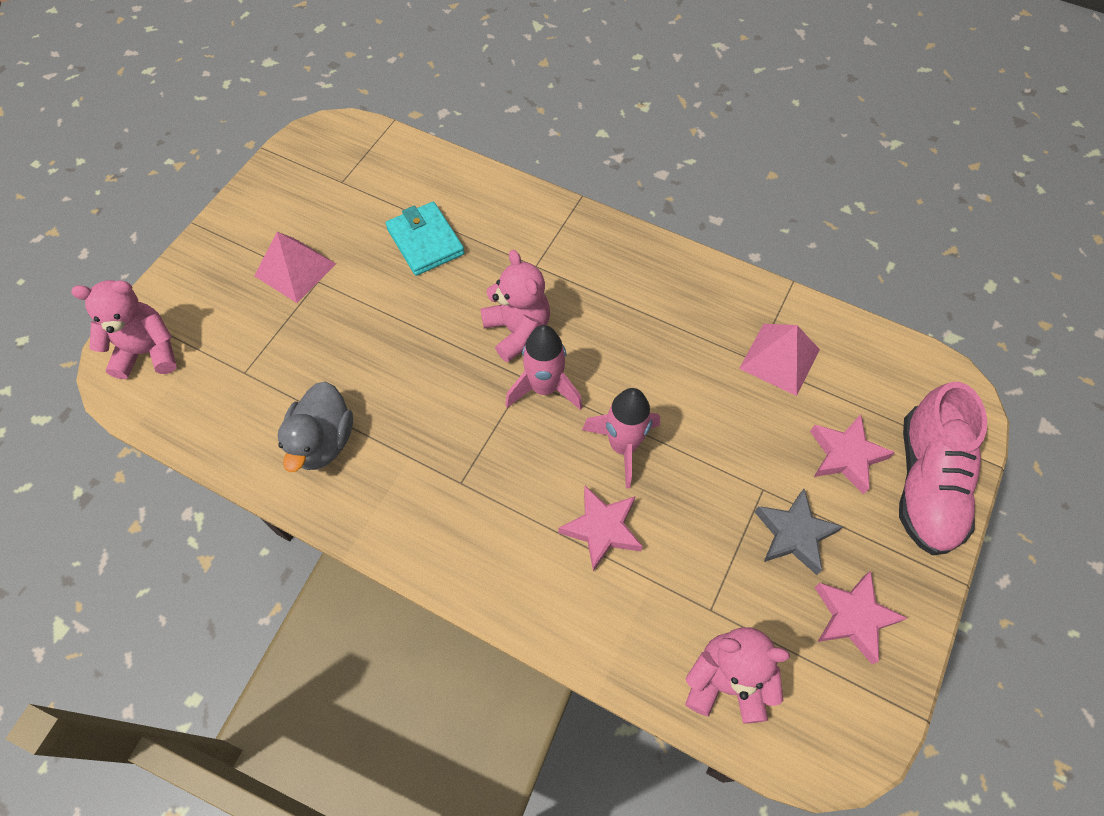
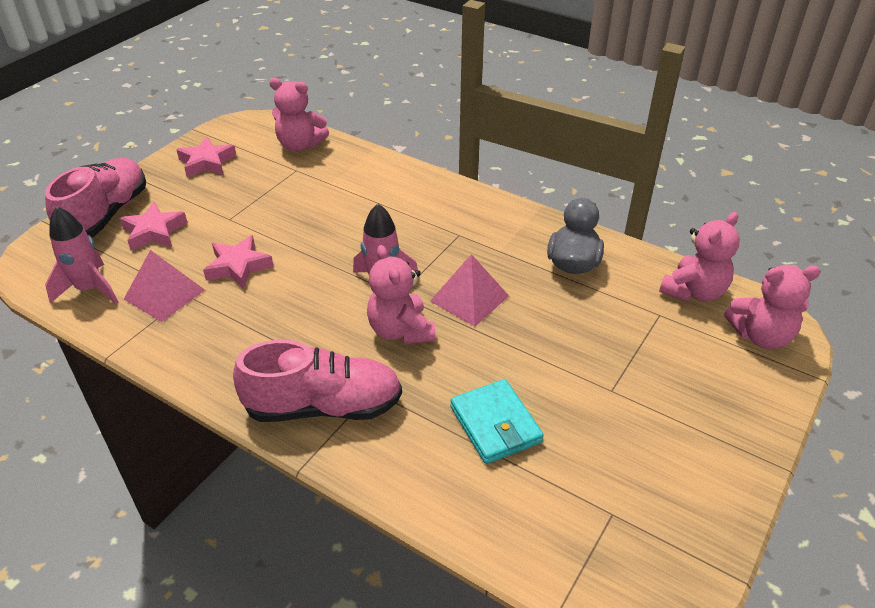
camera: 175 degrees left, 20 degrees down
pink pyramid [254,232,336,303] -> pink pyramid moved to [430,254,509,327]
pink star [558,486,643,571] -> pink star moved to [203,235,274,289]
pink rocket [582,388,660,488] -> pink rocket moved to [45,206,119,304]
grey star [755,489,844,575] -> none
none -> pink shoe [233,340,402,422]
none -> pink teddy bear [659,212,740,301]

